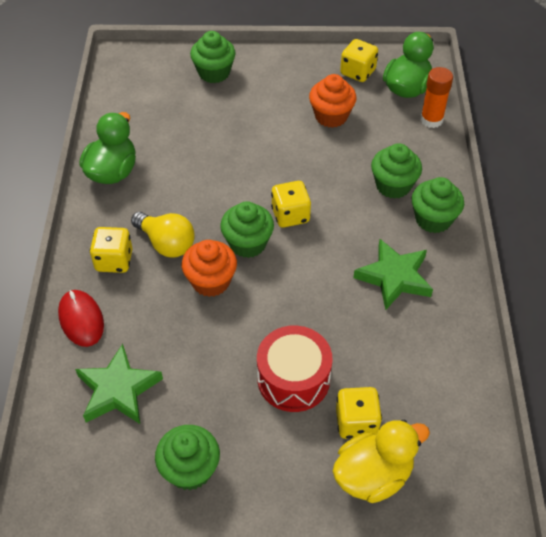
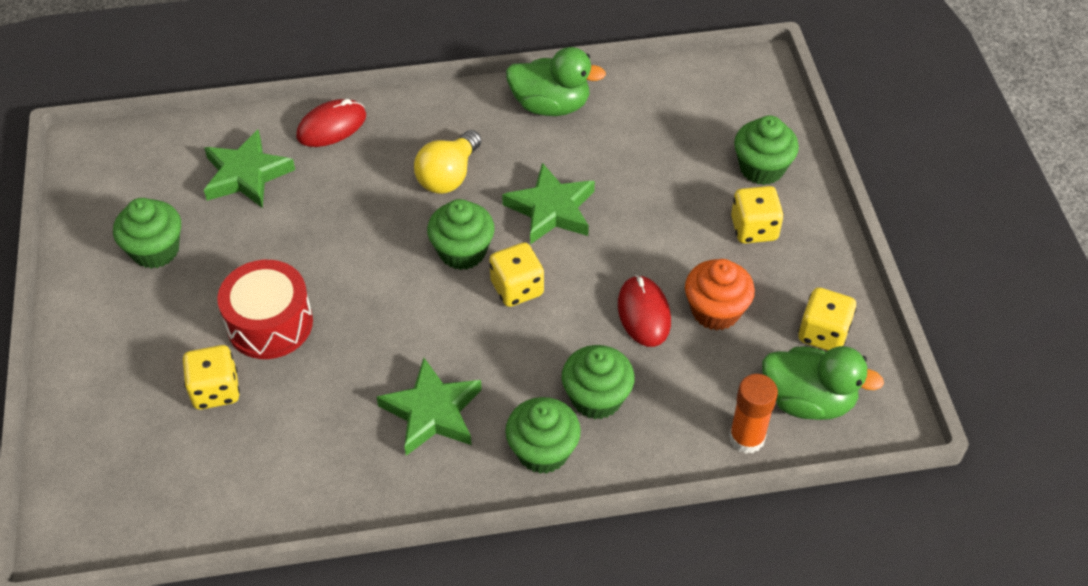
camera: 80 degrees right, 0 degrees up
yellow dice [90,227,133,273] -> yellow dice moved to [731,186,784,244]
orange cupcake [182,240,237,297] -> none
yellow duck [333,420,430,503] -> none
none -> green star [502,163,595,244]
none -> red mouse [618,275,671,347]

